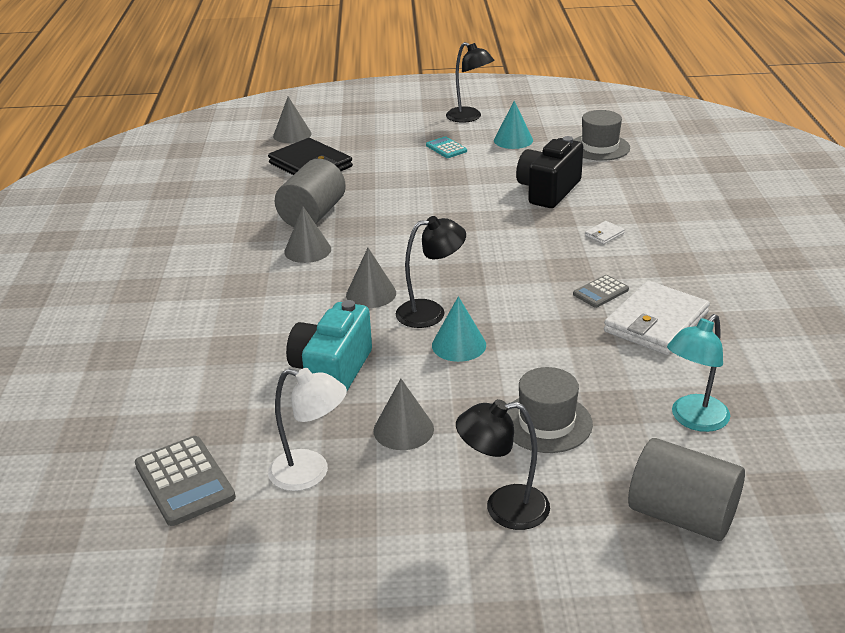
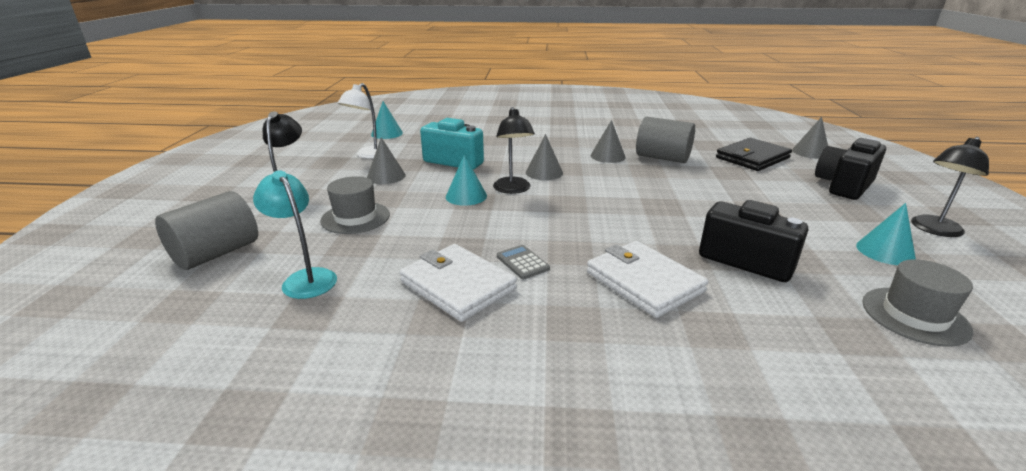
camera: 95 degrees right, 5 degrees down
grey calculator [135,436,236,526] -> turquoise cone [371,101,403,139]
turquoise calculator [426,136,467,158] -> none
white wallet [585,221,625,244] -> white wallet [587,241,709,318], size x2.48
none -> black camera [815,138,886,200]

